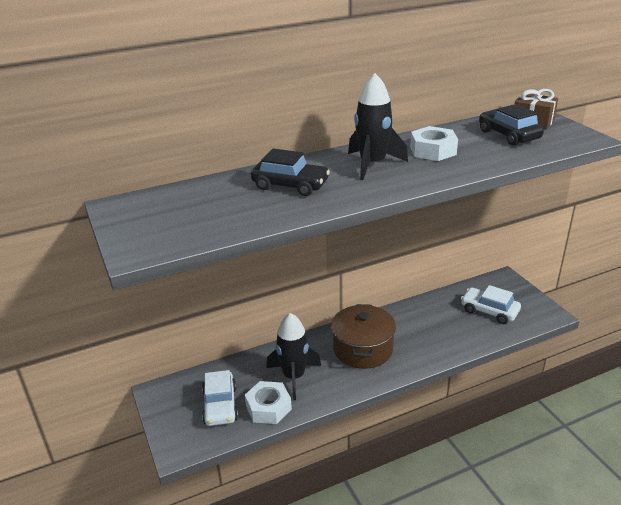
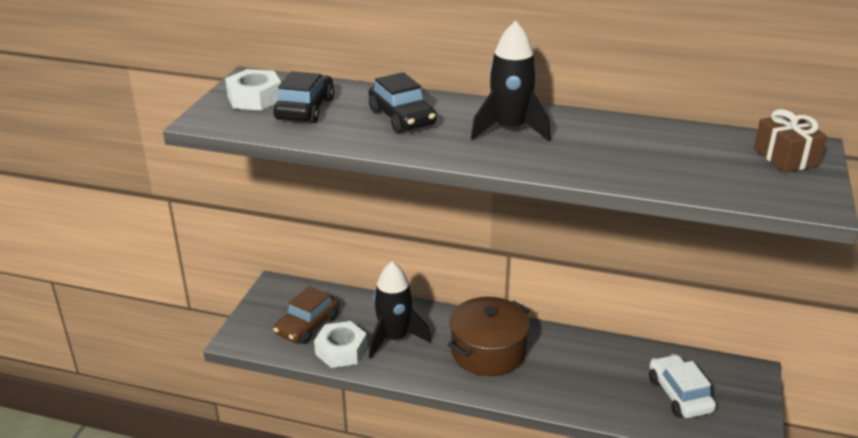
camera: 40 degrees right, 0 degrees up
white car [202,370,238,426] -> brown car [273,286,339,344]
white nut [410,126,458,161] -> white nut moved to [225,69,281,110]
black car [479,104,544,146] -> black car moved to [273,71,334,123]

